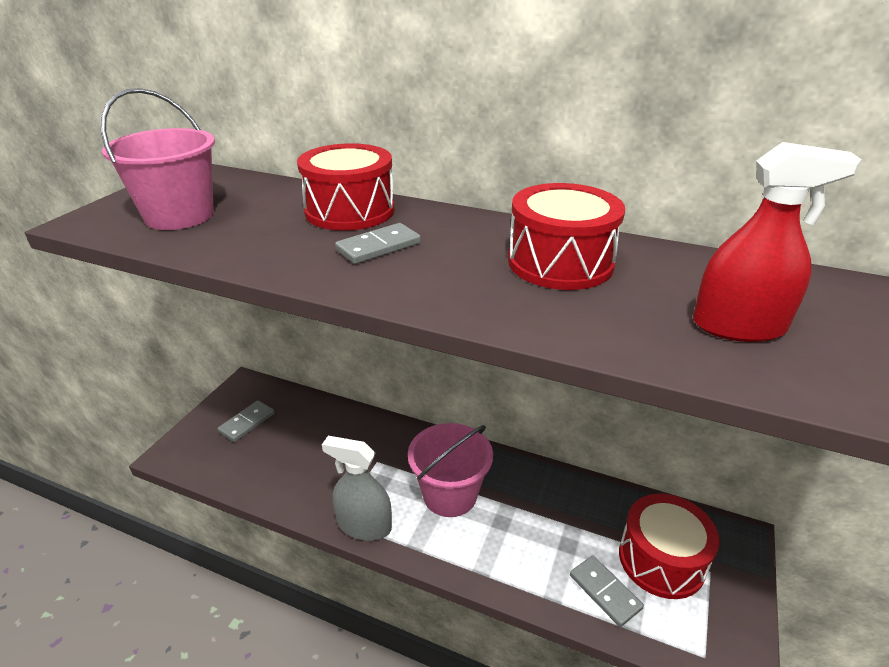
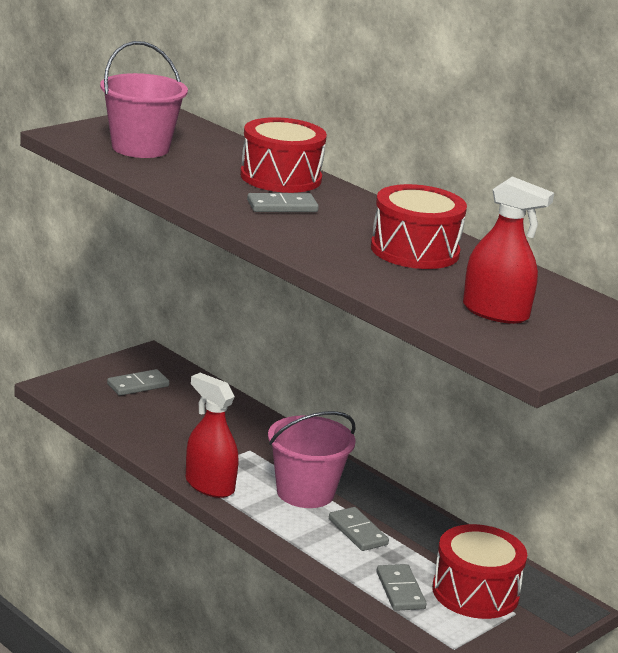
camera: 20 degrees right, 10 degrees down
grey spray bottle [322,436,392,541] -> red spray bottle [186,373,238,498]
none -> grey domino [329,507,389,551]

